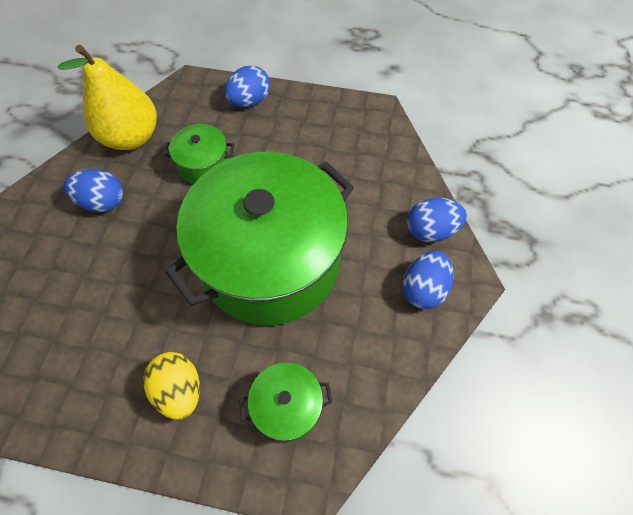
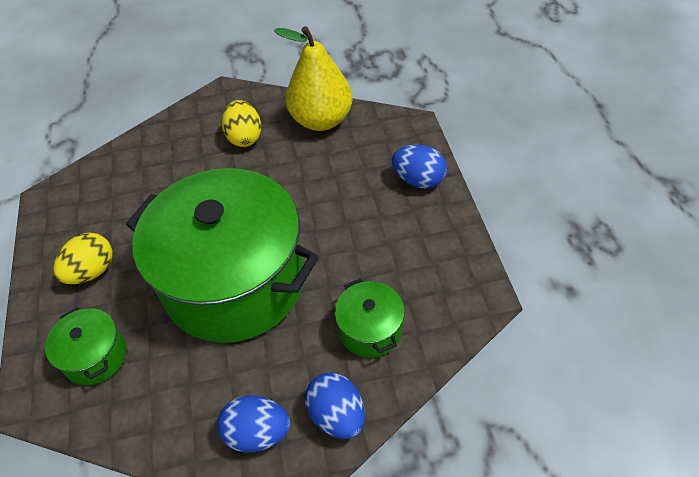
camera: 70 degrees right, 10 degrees down
blue egg [63,169,123,212] -> yellow egg [222,100,262,147]
green pot [163,124,234,185] -> green pot moved to [334,279,405,358]

